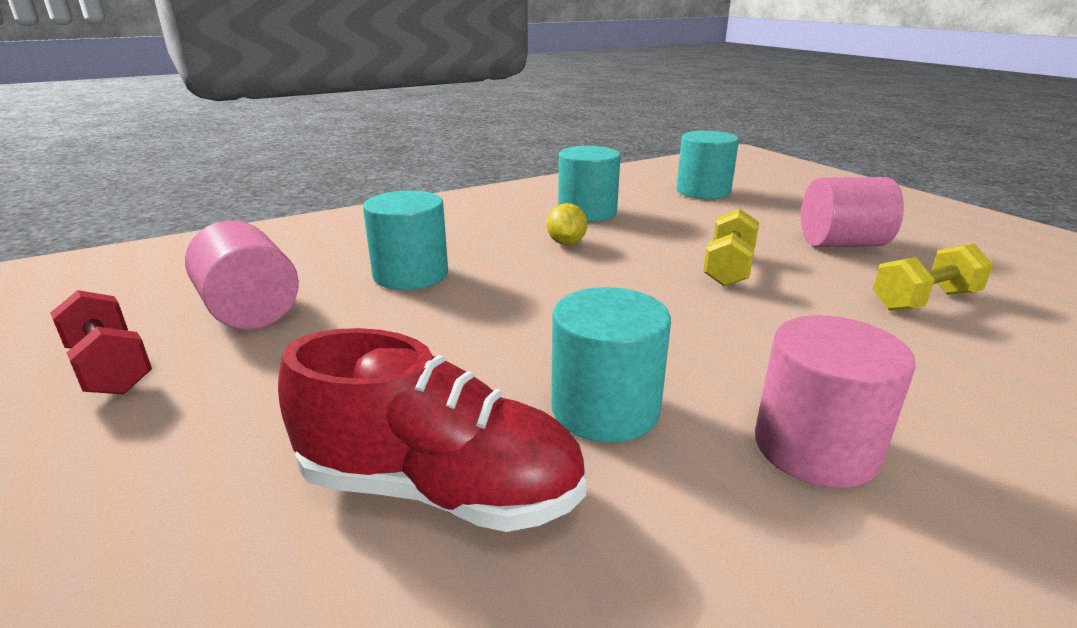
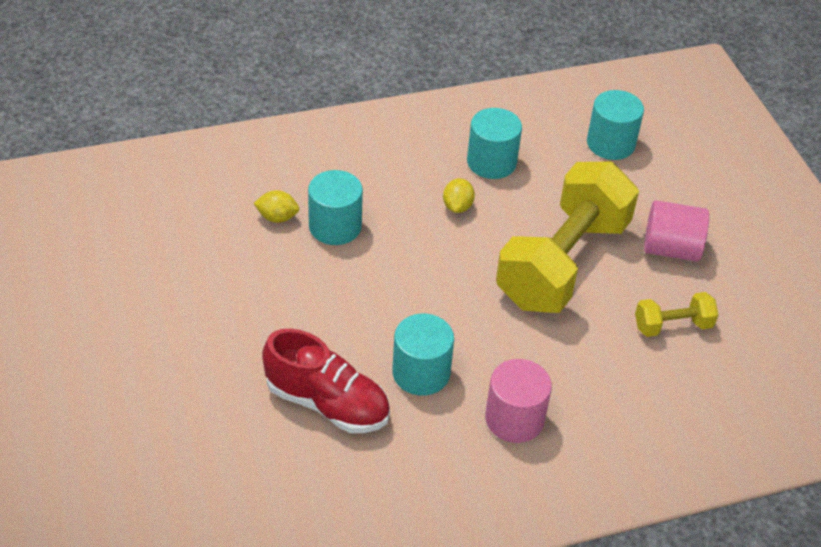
camera: 10 degrees right, 20 degrees up
red dumbbell [50,290,152,394] -> none
pink cylinder [185,220,299,329] -> none
yellow dumbbell [703,209,759,286] -> yellow dumbbell [496,162,639,313], size x2.30
none -> yellow lemon [254,190,299,223]

